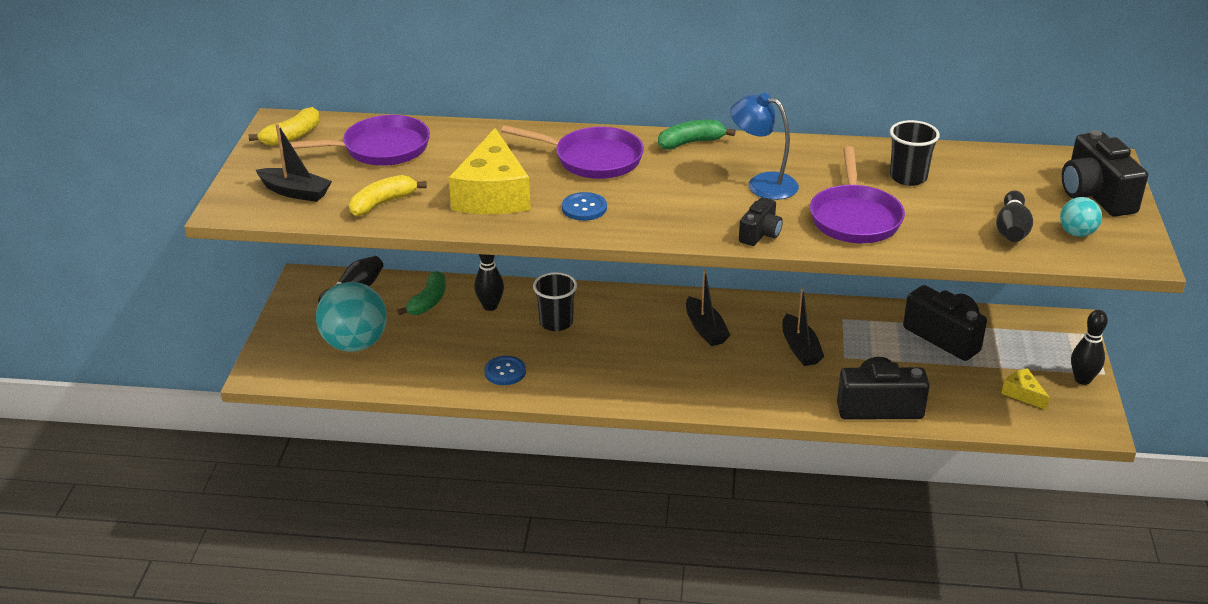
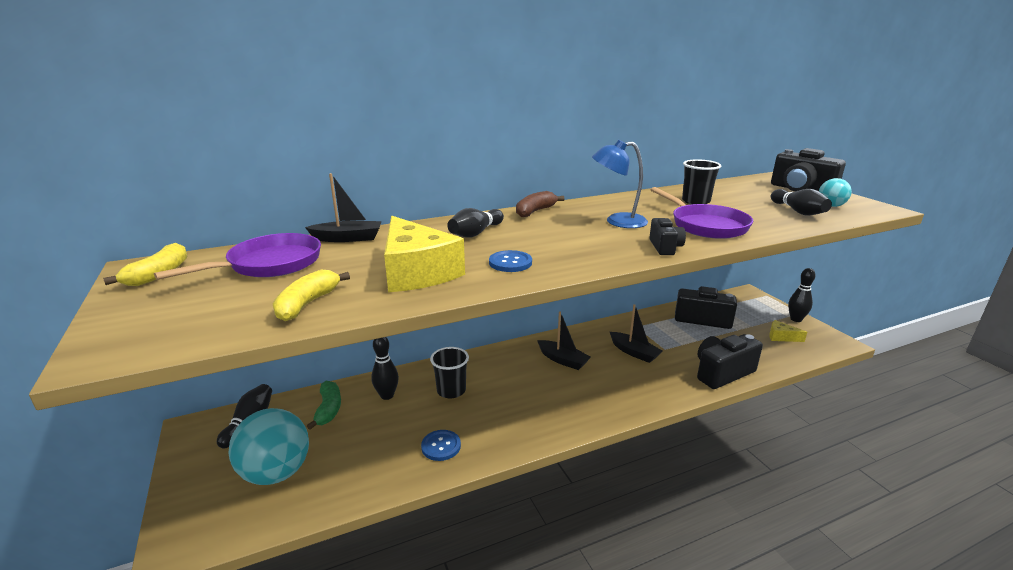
camera: 30 degrees left, 10 degrees down
black boat [256,124,332,202] -> black boat moved to [305,173,381,242]
purple pan [501,125,644,179] -> black bowling pin [447,208,504,238]
green banana [658,120,736,150] -> brown banana [516,191,565,217]

